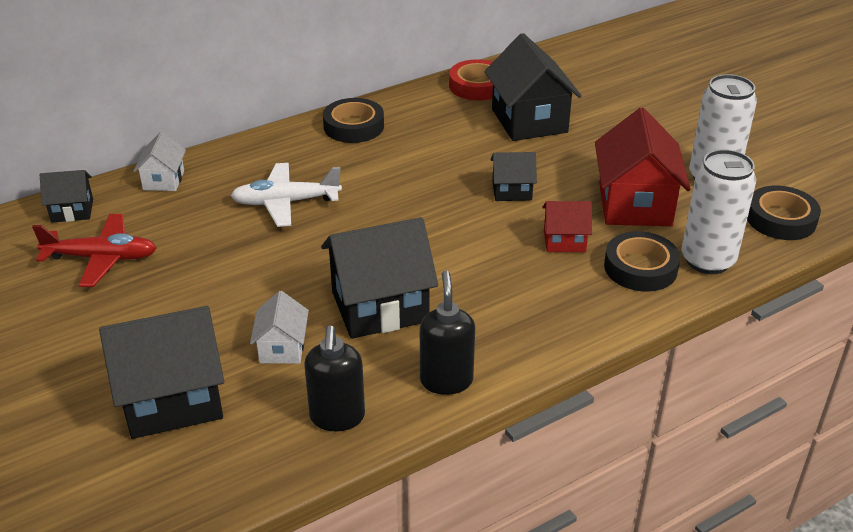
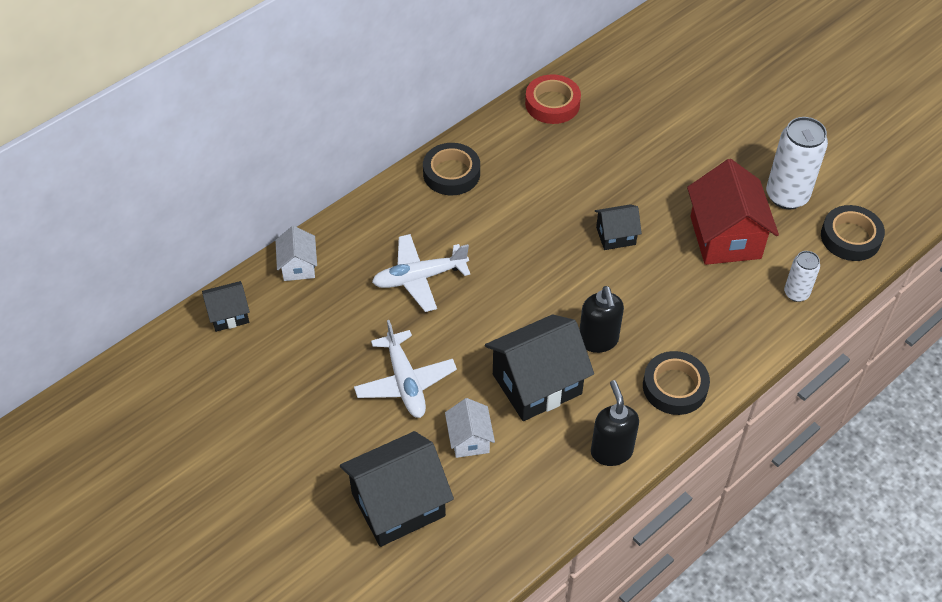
camera: 10 degrees left, 15 degrees up
red plane [32,214,156,287] -> none
black soap dispenser [304,325,365,431] -> black soap dispenser moved to [580,286,624,353]
black house [484,33,582,141] -> none
red house [542,201,592,252] -> none
black tape [604,231,680,292] -> black tape moved to [643,351,710,415]
white can [681,149,756,274] -> white can [784,251,820,302], size x0.56
none -> white plane [354,320,457,418]

